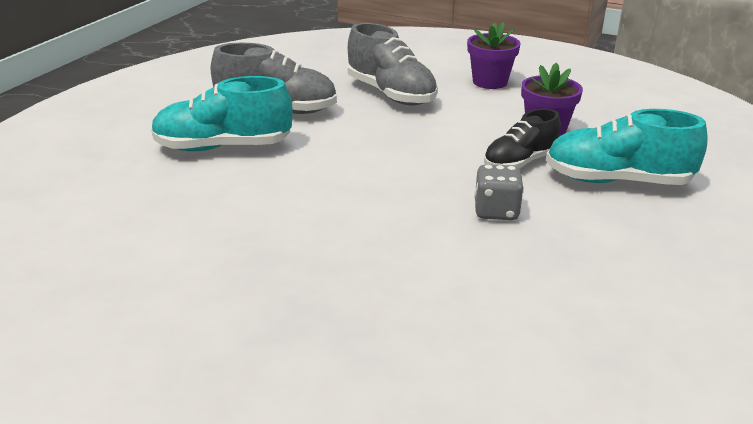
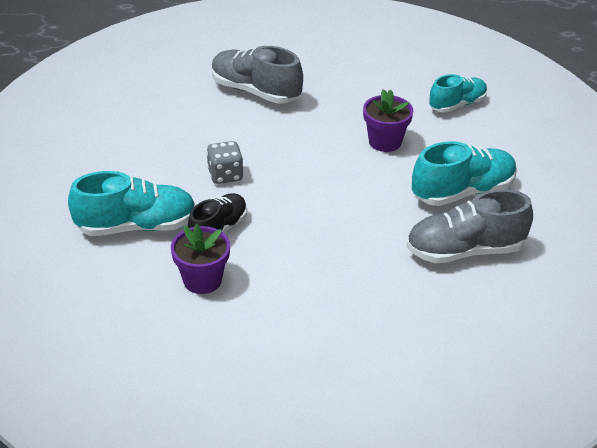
camera: 160 degrees right, 10 degrees up
grey shoe [348,23,438,106] -> grey shoe moved to [212,46,303,104]
purple flower pot [467,22,520,89] -> purple flower pot moved to [363,89,413,152]
none -> turquoise shoe [429,74,487,113]

